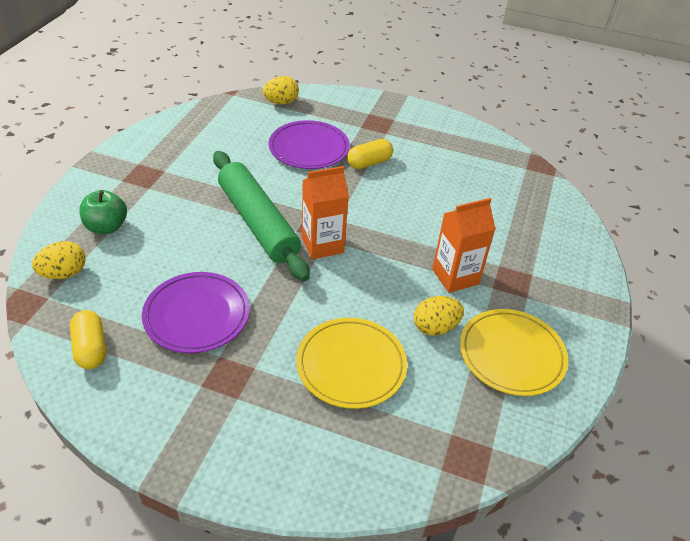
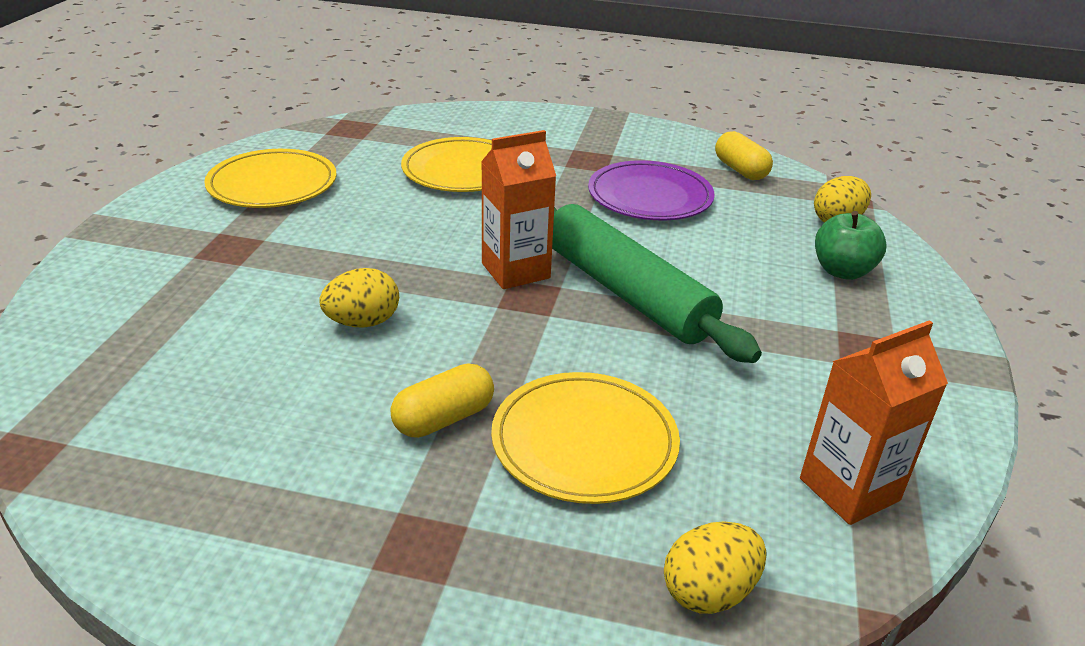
camera: 175 degrees right, 10 degrees down
purple plate [269,120,350,169] -> yellow plate [491,372,680,504]
yellow egg [414,296,464,336] -> yellow egg moved to [319,268,399,328]
orange carton [432,198,496,293] -> orange carton moved to [800,320,948,525]

